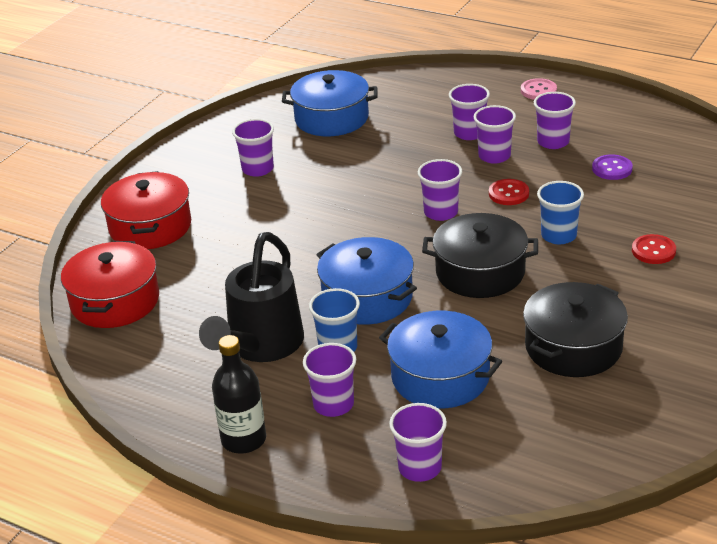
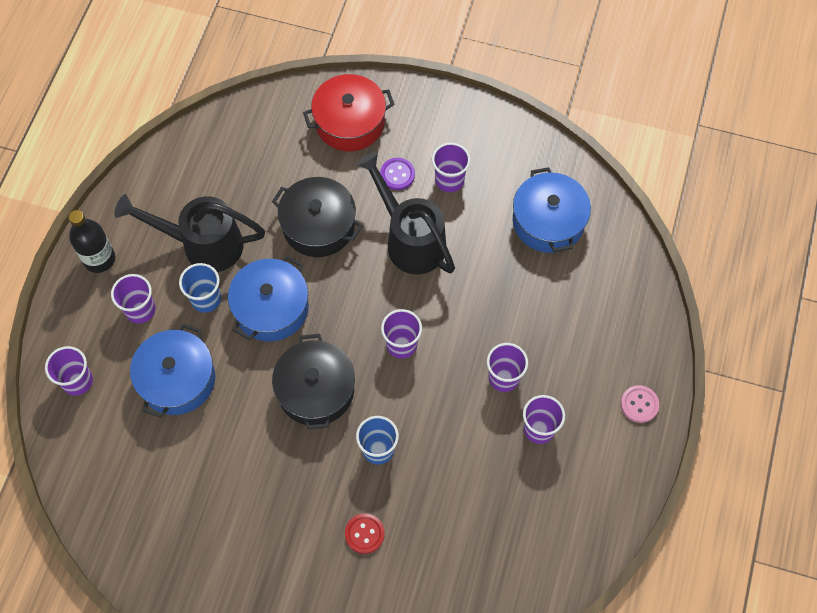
camera: 75 degrees right, 30 degrees up
red pot [61,241,159,328] -> none
purple cup [449,84,490,140] -> none
red button [489,179,529,205] -> none
black pot [523,282,628,377] -> black pot moved to [272,177,363,257]
purple button [592,154,633,180] -> purple button moved to [380,158,415,190]
none -> black watering can [356,152,455,275]

